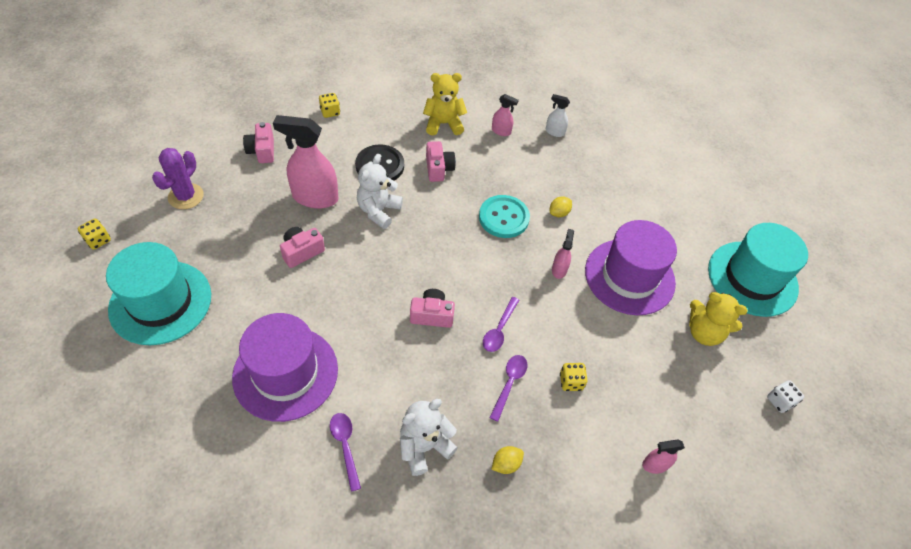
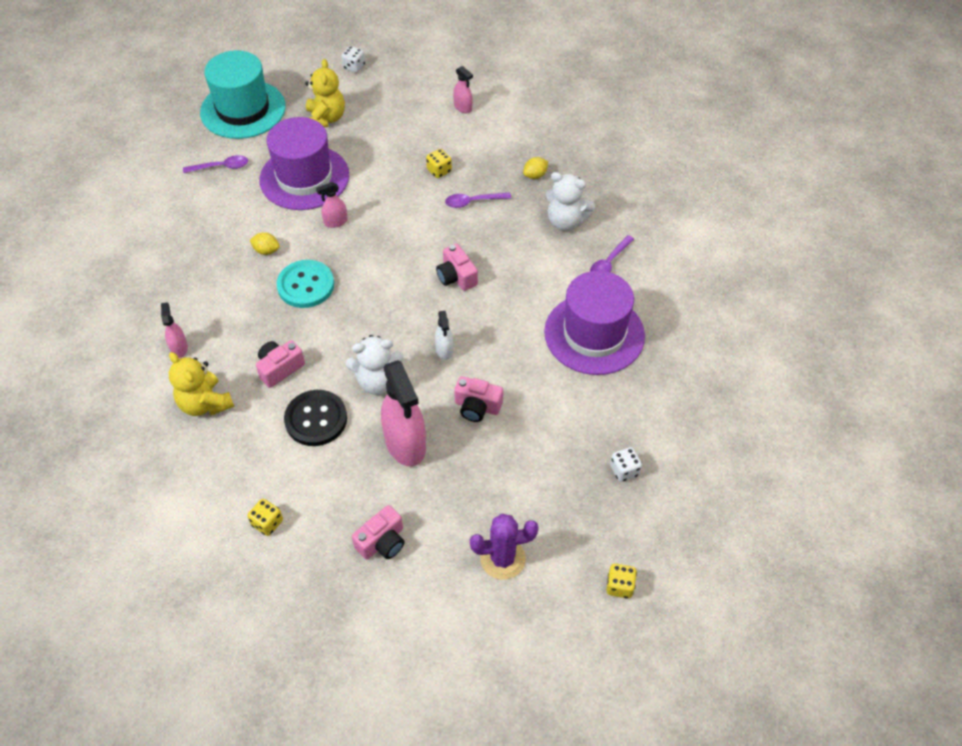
camera: 120 degrees left, 0 degrees up
turquoise hat [106,242,211,345] -> white dice [610,447,642,482]
purple spoon [483,297,519,352] -> purple spoon moved to [183,155,248,173]
yellow lemon [491,446,524,474] -> yellow lemon turned 60 degrees counterclockwise [523,157,548,179]
white spray bottle [546,94,570,137] -> white spray bottle moved to [435,311,454,360]

